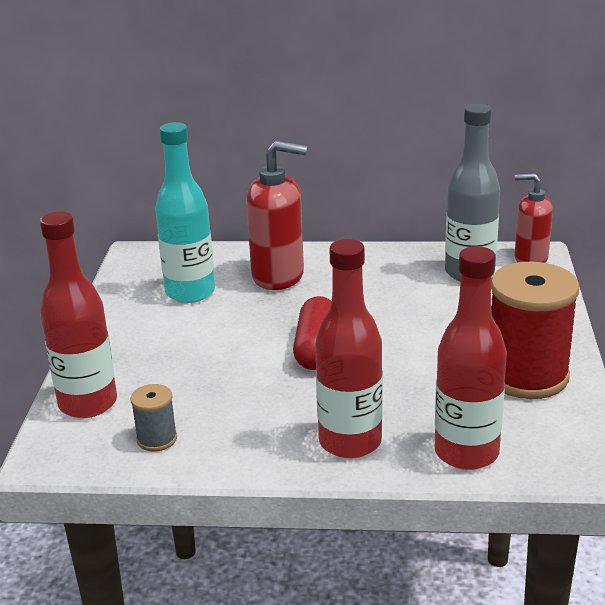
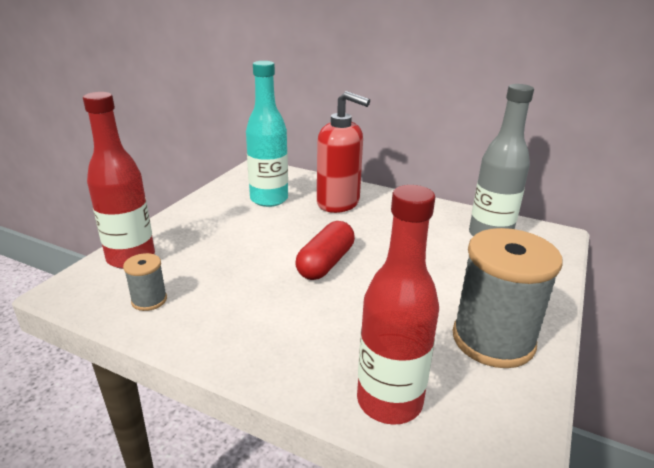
camera: 20 degrees right, 0 degrees up
red bottle [315,239,383,458] -> none
red spool [491,262,579,399] -> grey spool [453,228,563,368]
red soap dispenser [515,173,553,263] -> none

